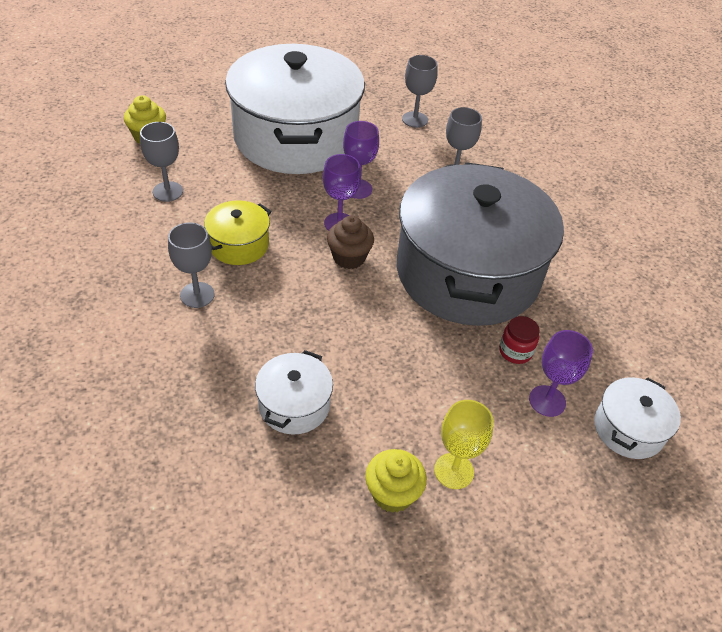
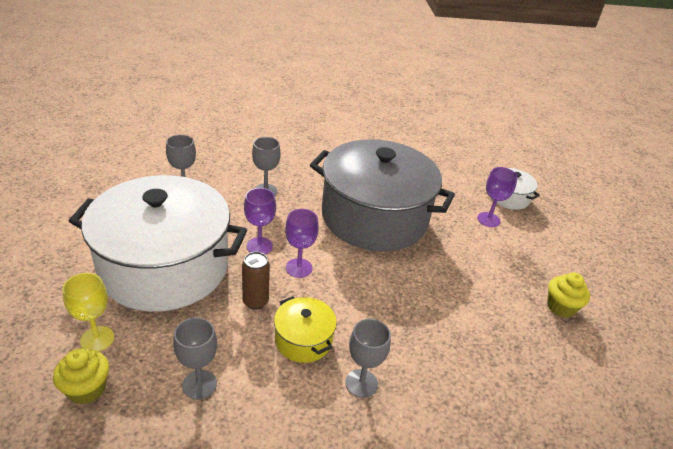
camera: 75 degrees left, 10 degrees down
white pot [255,350,333,434] -> none
brown cupcake [327,216,374,269] -> none
yellow goblet [434,400,494,489] -> yellow goblet moved to [62,273,114,352]
red jar [499,316,540,364] -> none
none -> brown can [242,252,270,310]

